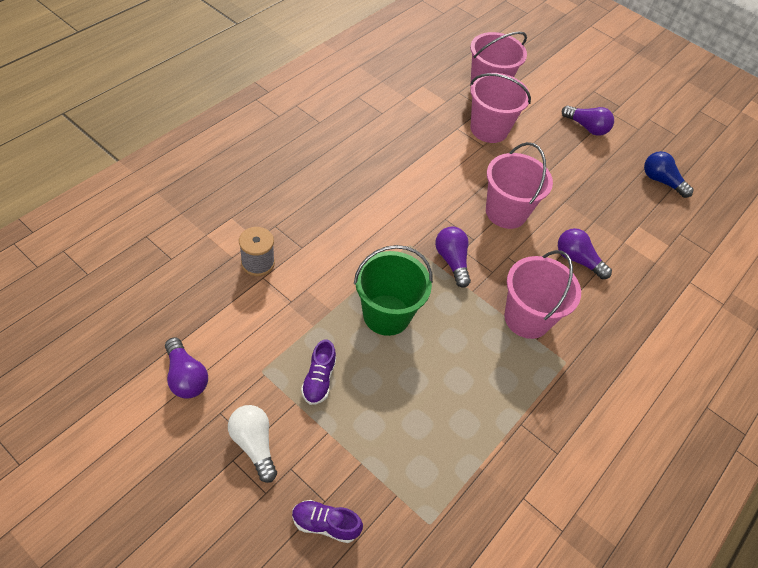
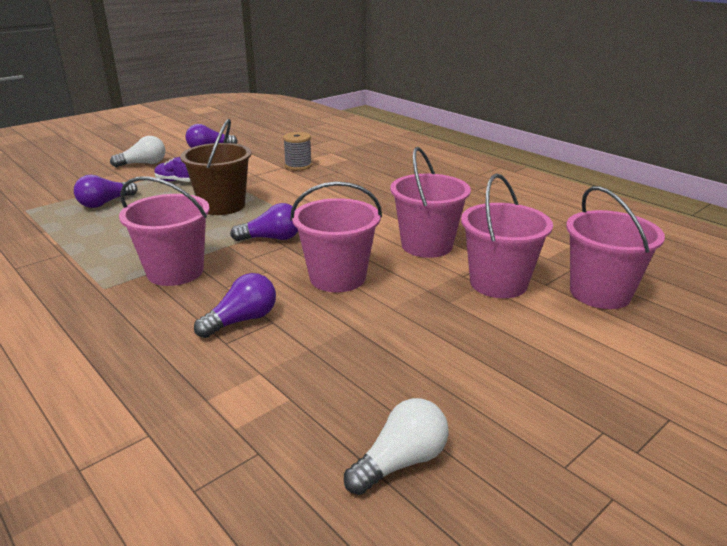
camera: 105 degrees right, 25 degrees down
purple shoe [292,500,363,543] -> none
green bucket [354,245,433,336] -> brown bucket [180,119,252,215]
purple light bulb [562,105,614,136] -> purple light bulb moved to [74,175,138,208]
blue light bulb [644,151,694,198] -> white light bulb [344,398,449,495]
none -> pink bucket [390,147,471,258]

